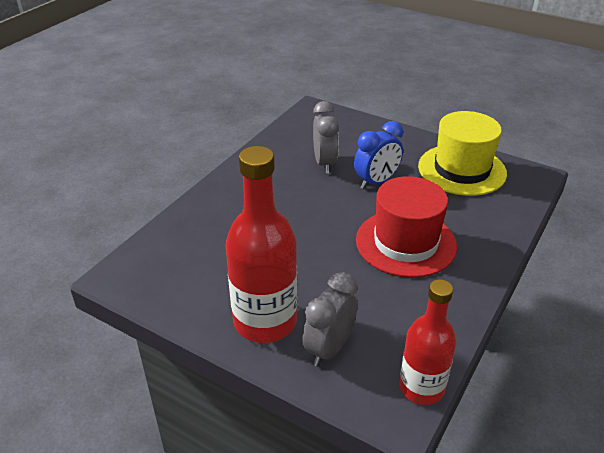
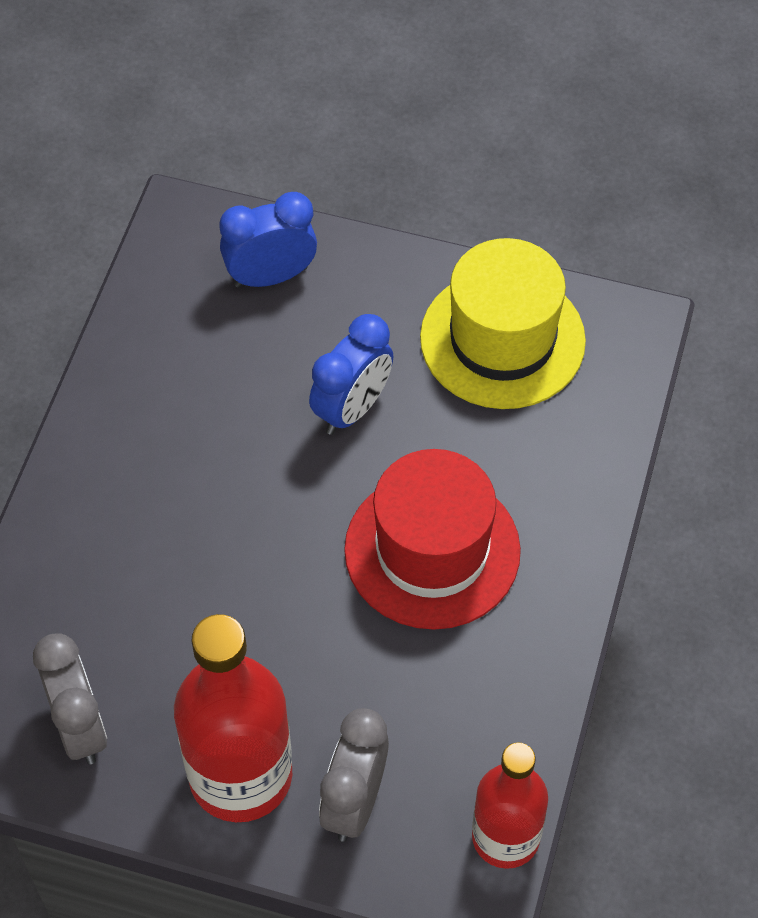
camera: 15 degrees left, 20 degrees up
grey clock [313,101,339,173] -> grey clock moved to [33,634,107,765]
none -> blue clock [219,192,317,288]

